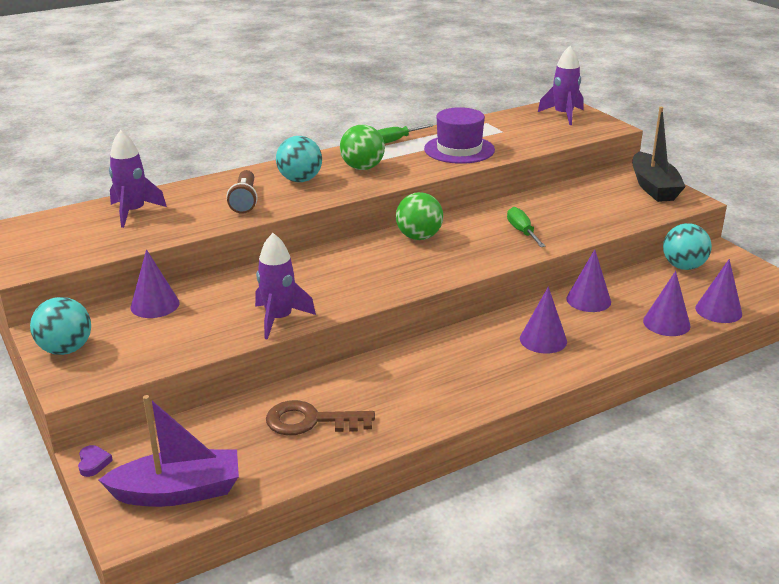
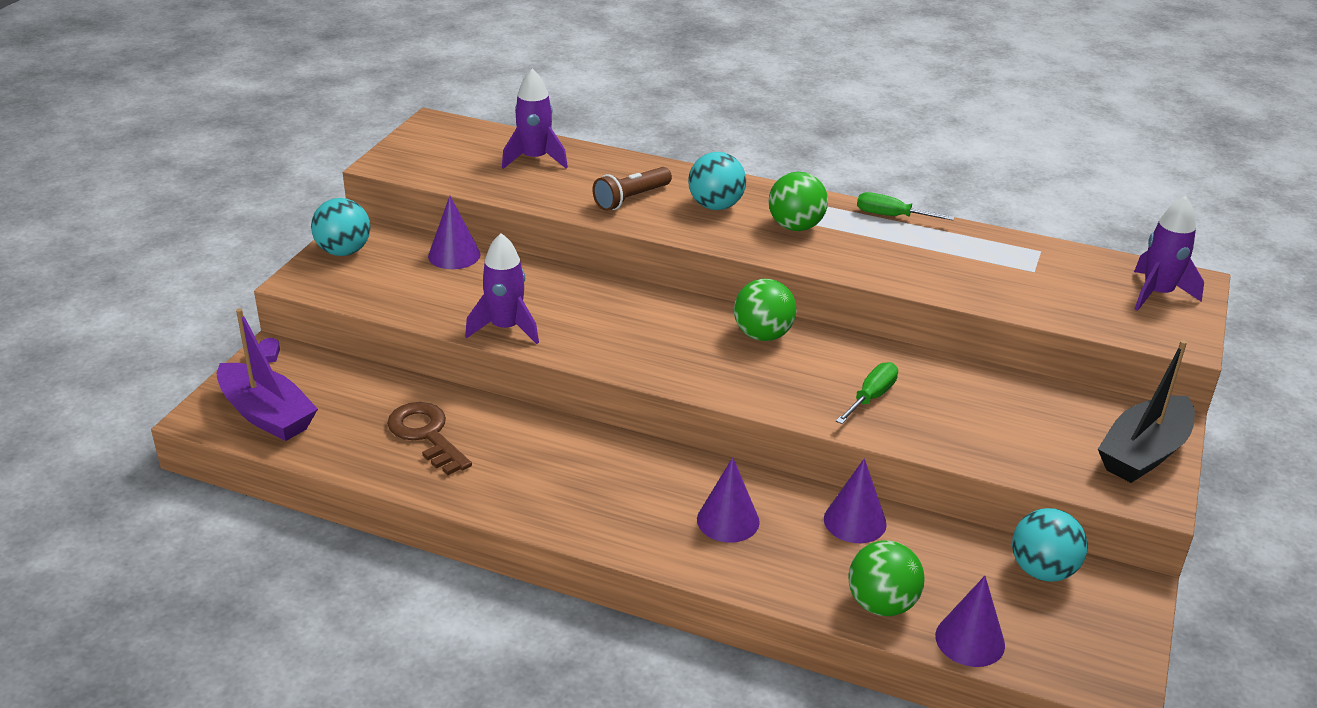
camera: 50 degrees right, 5 degrees up
purple hat [424,107,495,164] -> none
purple cone [643,271,690,336] -> green ball [848,540,924,616]

